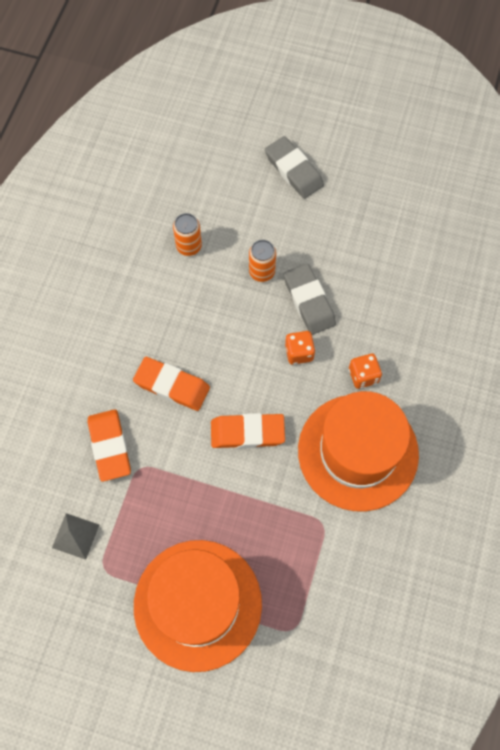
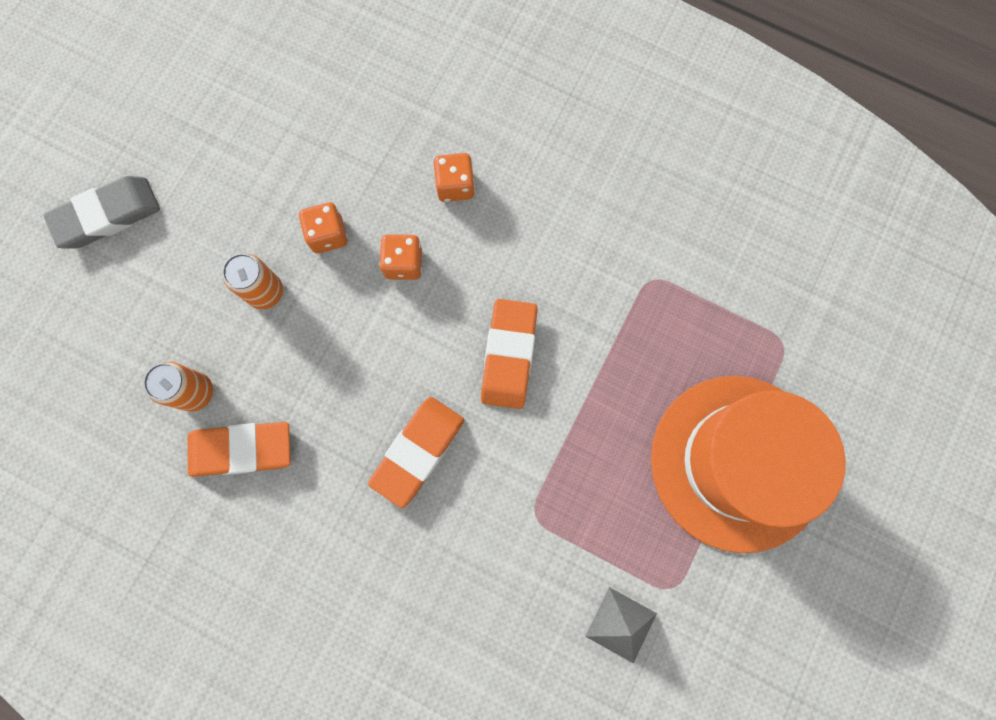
camera: 80 degrees left, 10 degrees up
orange eraser [88,409,131,482] -> orange eraser moved to [187,422,291,477]
grey eraser [284,264,336,335] -> orange dice [299,202,348,253]
orange hat [298,391,419,511] -> none

